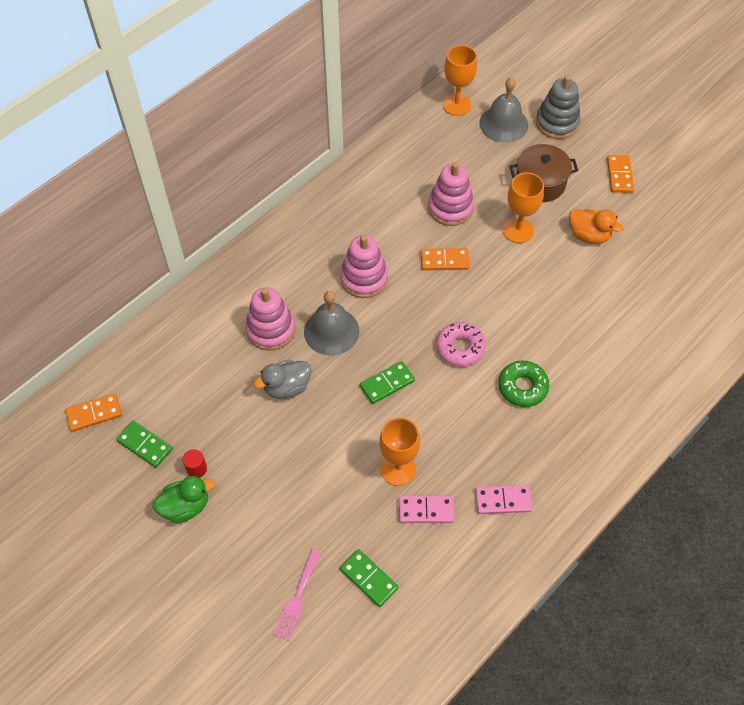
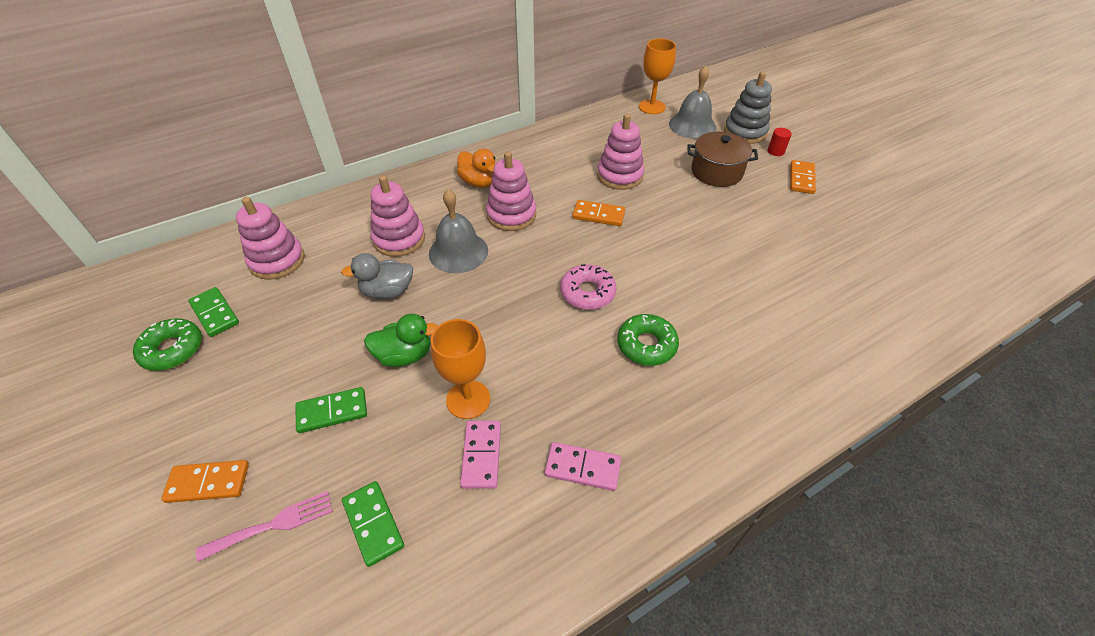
camera: 15 degrees right, 10 degrees down
orange domino [65,393,122,432] -> orange domino moved to [161,460,249,503]
green duck [153,476,215,523] -> green duck moved to [364,314,438,367]
red cylinder [183,449,207,477] -> red cylinder moved to [768,128,792,156]
pink fork [273,549,321,641] -> pink fork turned 150 degrees counterclockwise [196,491,333,562]
green domino [360,361,415,404] -> green domino moved to [295,387,367,433]
pink domino [399,496,454,523] -> pink domino turned 75 degrees clockwise [460,421,501,489]
orange goblet [503,172,544,243] -> none
orange duck [569,209,623,244] -> orange duck moved to [457,149,496,188]
none -> green donut [133,318,202,371]
none -> pink stacking toy [236,197,305,280]

